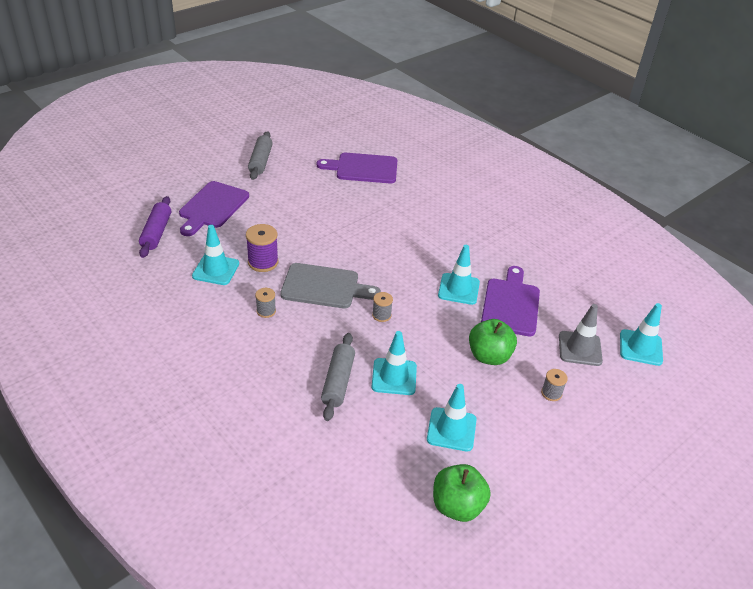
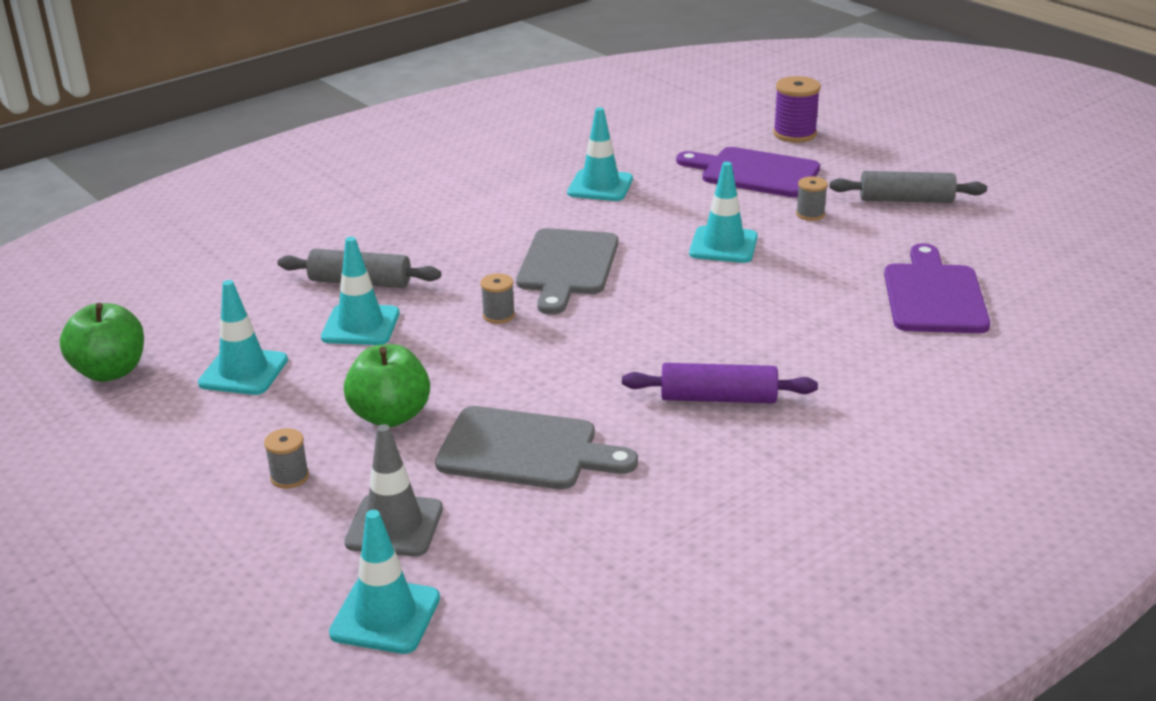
camera: 95 degrees right, 10 degrees down
purple rolling pin [139,196,171,258] -> purple rolling pin moved to [622,363,818,404]
purple spool [246,224,279,272] -> purple spool moved to [773,76,821,142]
grey spool [255,288,276,318] -> grey spool moved to [796,176,828,221]
turquoise traffic cone [438,245,480,305] -> turquoise traffic cone moved to [689,162,758,263]
purple cutting board [481,266,540,336] -> grey cutting board [435,406,638,489]

